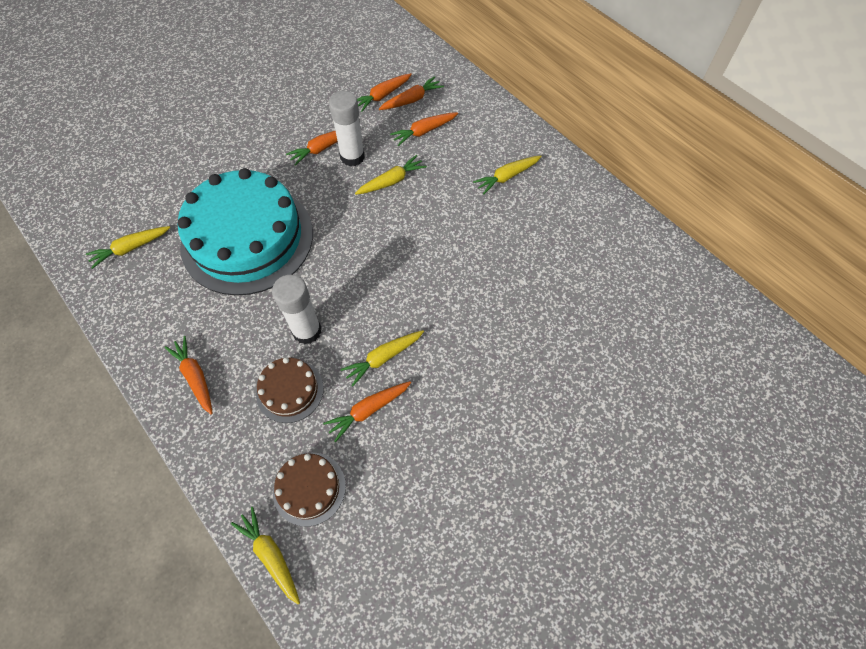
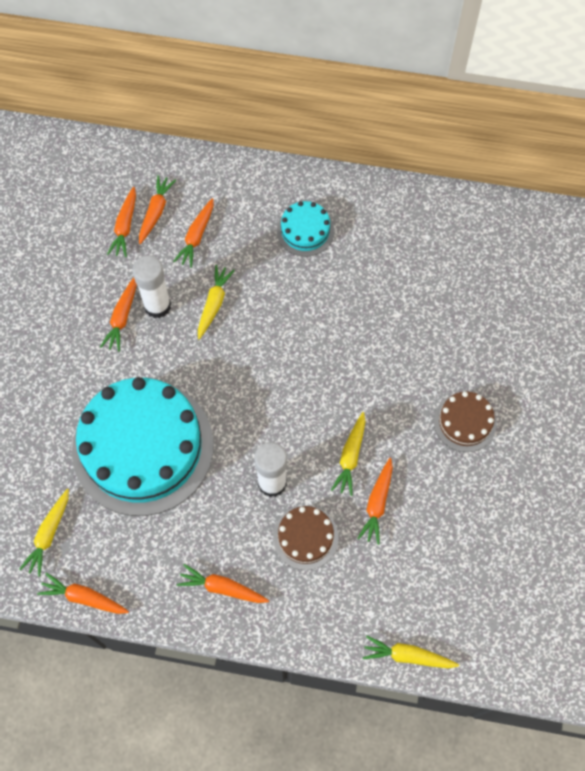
camera: 40 degrees left, 5 degrees up
brown cake [273,453,346,527] -> brown cake moved to [434,392,497,452]
yellow carrot [473,155,542,194] -> turquoise cake [276,201,334,257]
none -> orange carrot [37,573,129,614]

